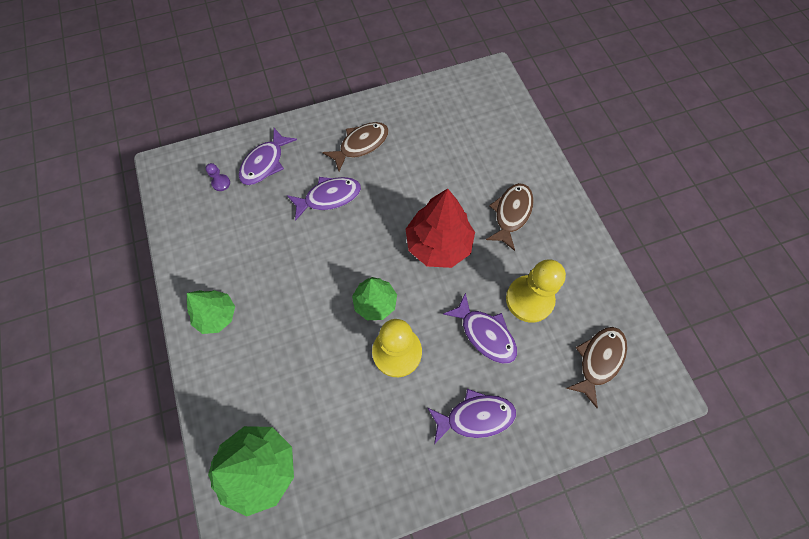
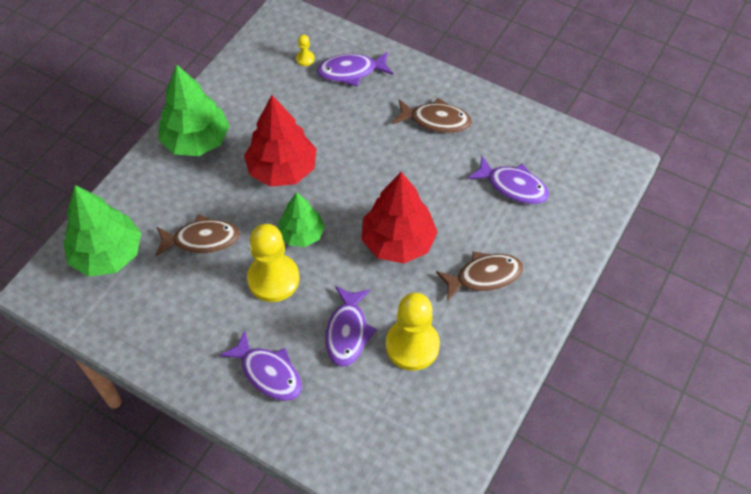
camera: 50 degrees right, 10 degrees down
green tree [187,290,235,334] -> green tree [158,64,229,156], size x1.60
purple pawn [206,163,230,191] -> yellow pawn [296,34,315,66]
purple fish [287,177,361,221] -> purple fish moved to [467,156,549,204]
brown fish [566,327,627,408] -> brown fish moved to [155,214,240,256]
none -> red tree [244,95,317,187]

